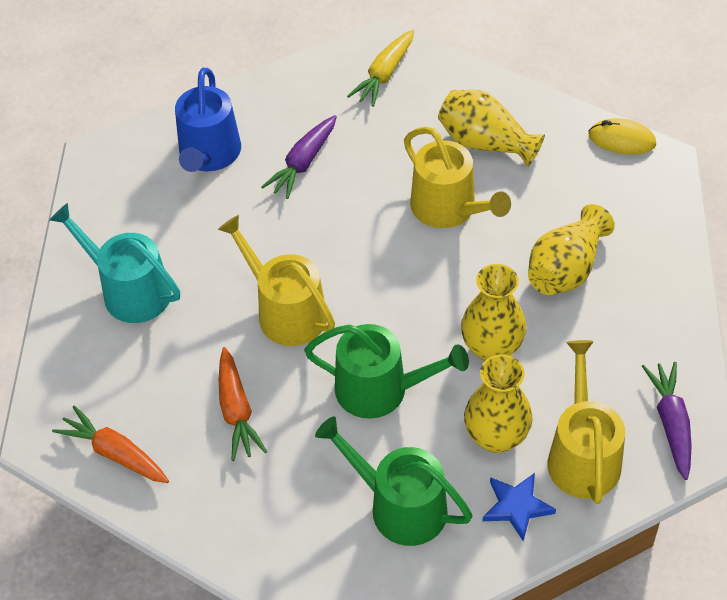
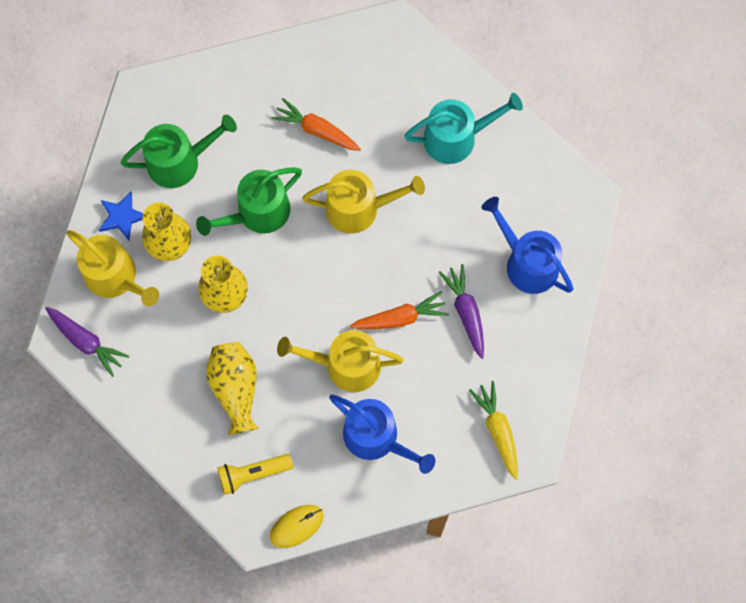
camera: 130 degrees right, 20 degrees up
orange carrot [52,405,169,483] -> orange carrot moved to [350,291,449,329]
yellow vase [438,89,545,167] -> blue watering can [329,395,435,474]
none -> yellow flashlight [217,454,293,495]

